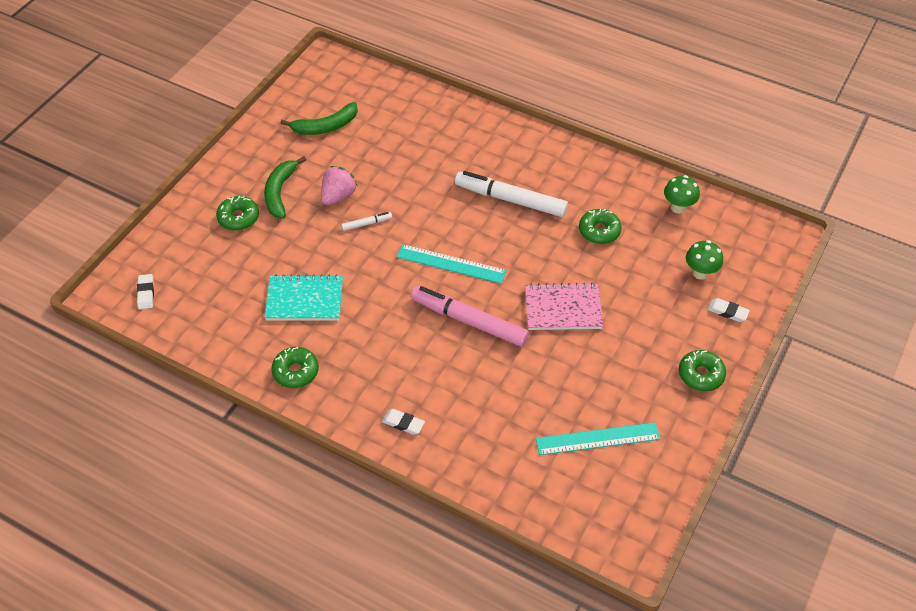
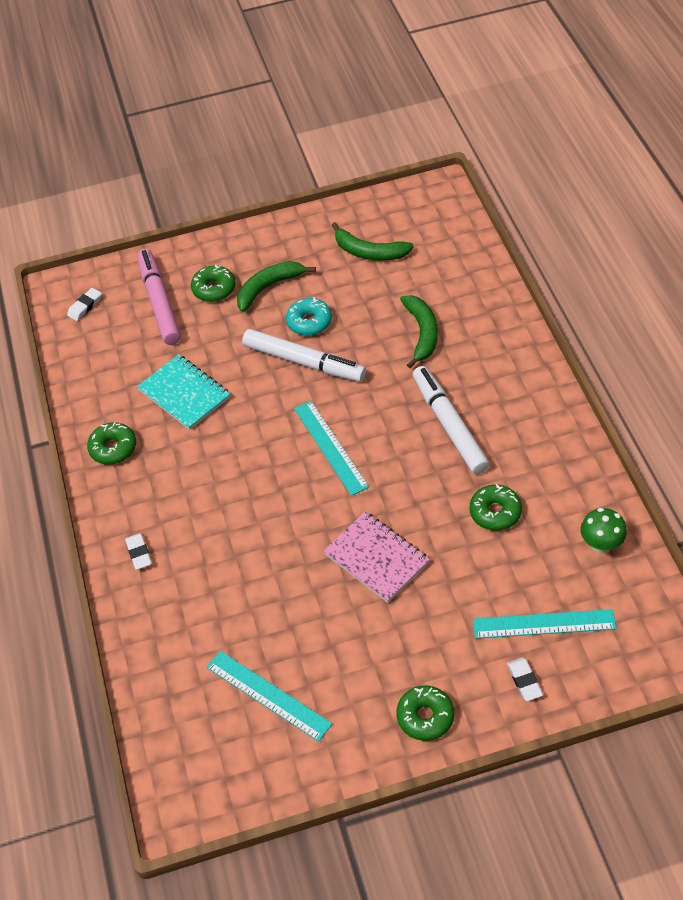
camera: 50 degrees right, 0 degrees up
pink strawberry [321,166,358,205] -> turquoise donut [286,297,332,336]
white marker [341,212,392,231] -> white marker [242,329,366,382], size x2.29
pink marker [411,286,529,347] -> pink marker moved to [137,249,181,345]
green mushroom [686,240,723,280] -> turquoise ruler [473,609,616,639]
none -> green banana [400,295,438,368]

